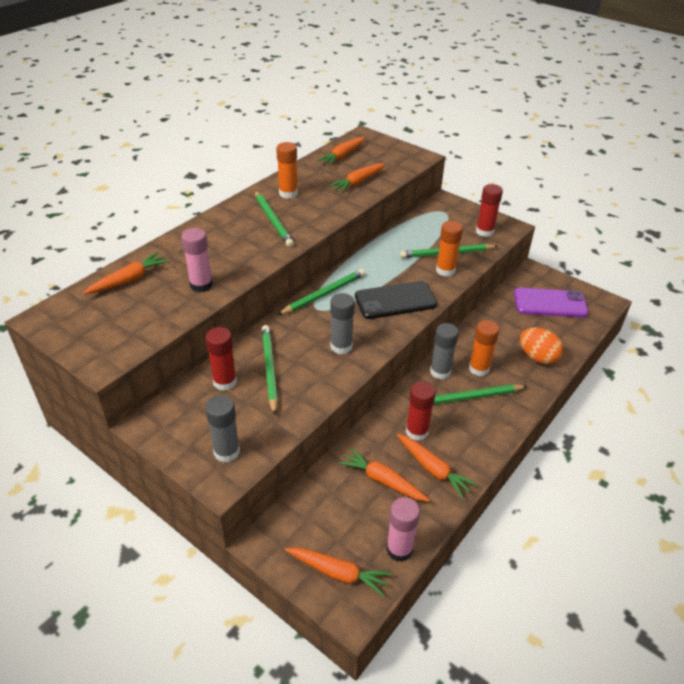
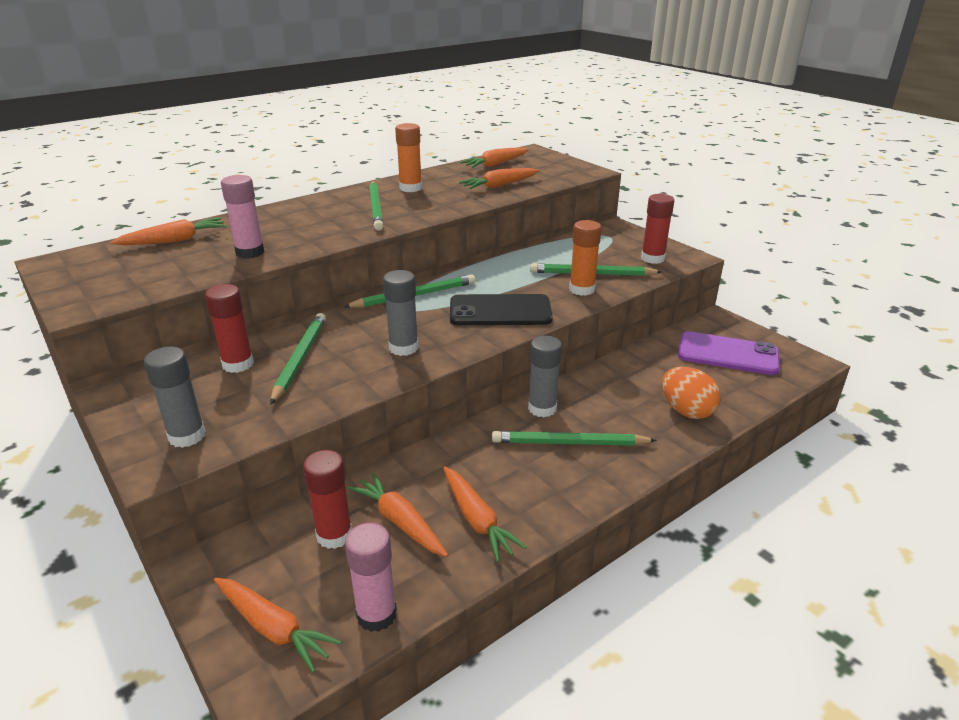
camera: 15 degrees right, 10 degrees down
red glue stick [406,381,436,441] -> red glue stick moved to [303,450,352,549]
orange glue stick [469,320,499,376] -> none

